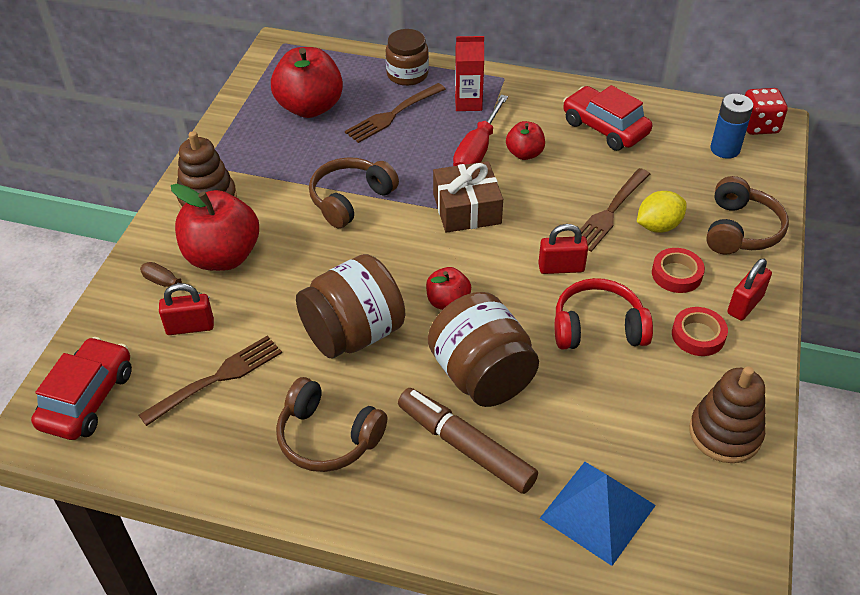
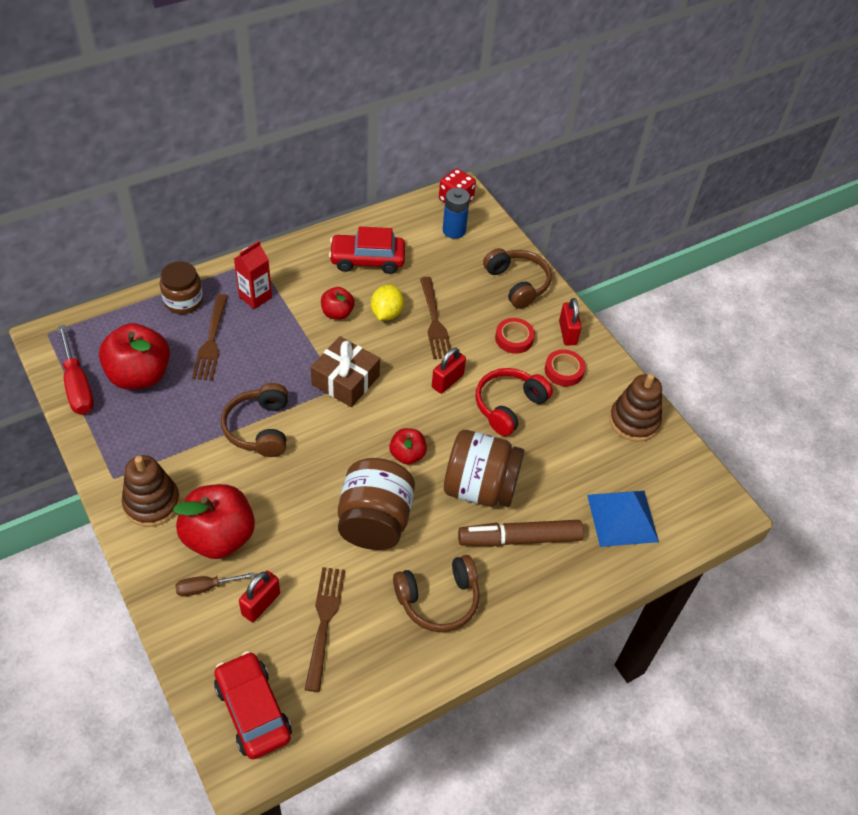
camera: 50 degrees left, 5 degrees up
red screwdriver [453,95,508,166] -> red screwdriver moved to [58,325,94,414]
yellow lemon [637,191,687,232] -> yellow lemon moved to [371,285,404,321]

